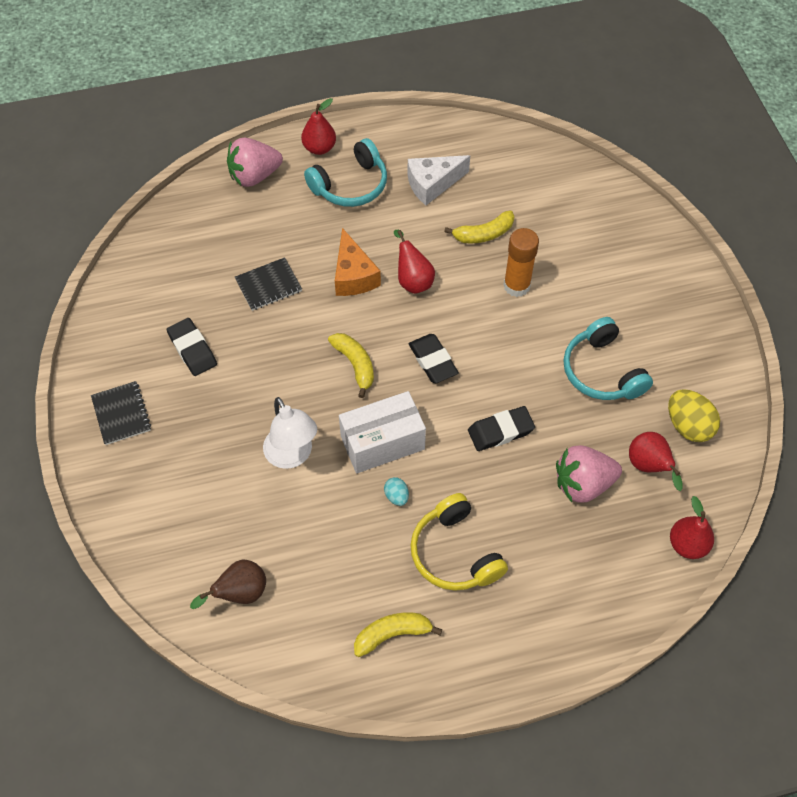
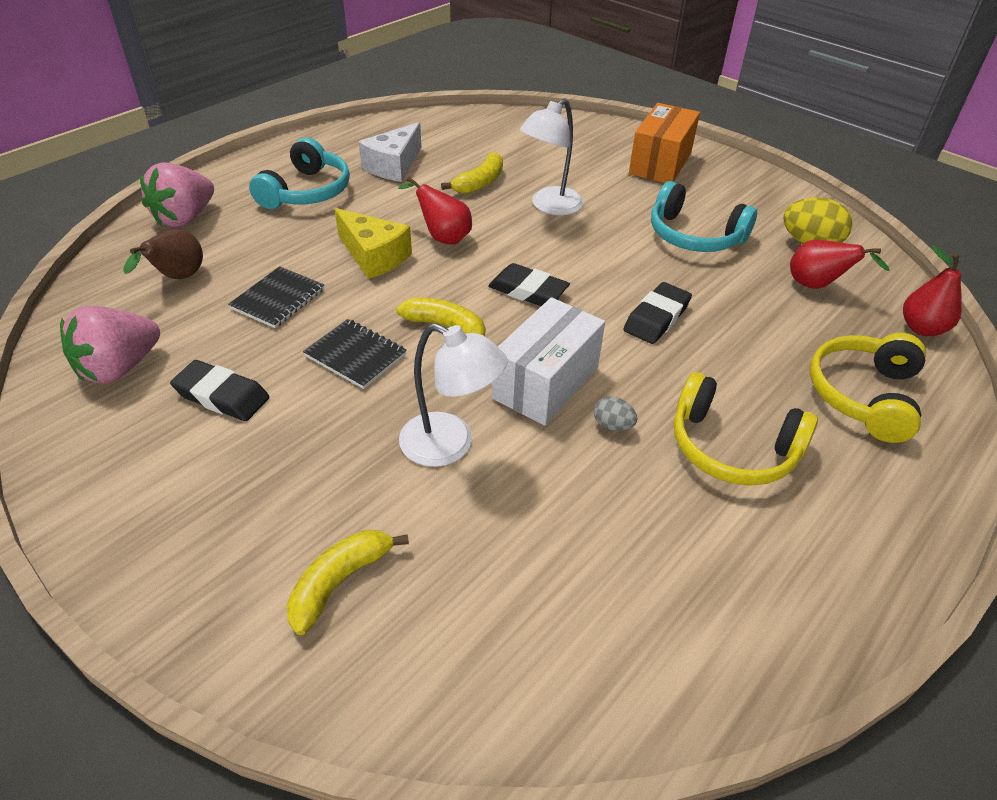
camera: 35 degrees left, 15 degrees down
black notebook [91,381,151,445] -> black notebook moved to [303,319,407,389]
brown pear [190,560,266,609] -> brown pear moved to [123,229,203,279]
red pear [301,98,336,155] -> none
orange cheese [335,228,381,296] -> yellow cheese [335,208,412,279]
yellow banana [354,612,443,657] -> yellow banana moved to [287,530,409,635]
turquoise egg [384,477,409,506] -> grey egg [594,396,637,431]
orange glue stick [504,228,539,297] -> white lamp [520,98,583,215]
pink strawberry [556,445,622,503] -> pink strawberry moved to [60,306,160,384]
none -> orange box [629,103,700,183]
none -> yellow headphones [810,333,926,443]

